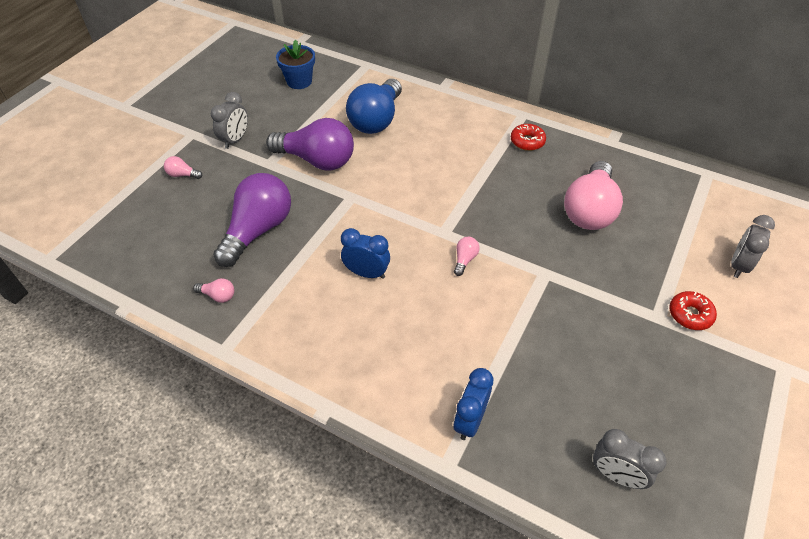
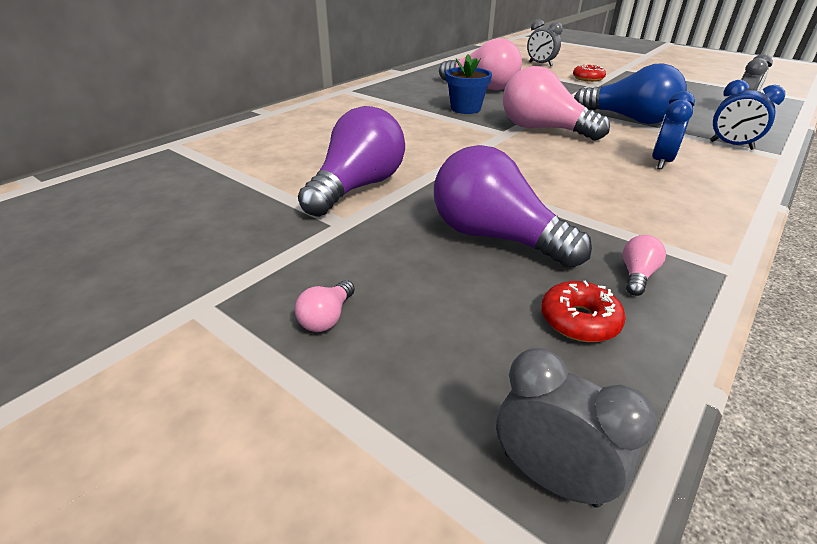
camera: 80 degrees left, 15 degrees down
grey clock [211,92,248,149] -> grey clock moved to [496,348,657,508]
blue flower pot [276,39,315,89] -> blue flower pot moved to [446,54,492,114]
blue clock [341,228,390,279] -> blue clock moved to [652,91,695,169]
blue light bulb [346,79,402,134] -> blue light bulb moved to [574,63,687,124]
pink light bulb [454,237,480,276] -> pink light bulb [503,66,610,141], size x2.50
red donut [511,124,546,151] -> red donut moved to [541,280,626,342]

